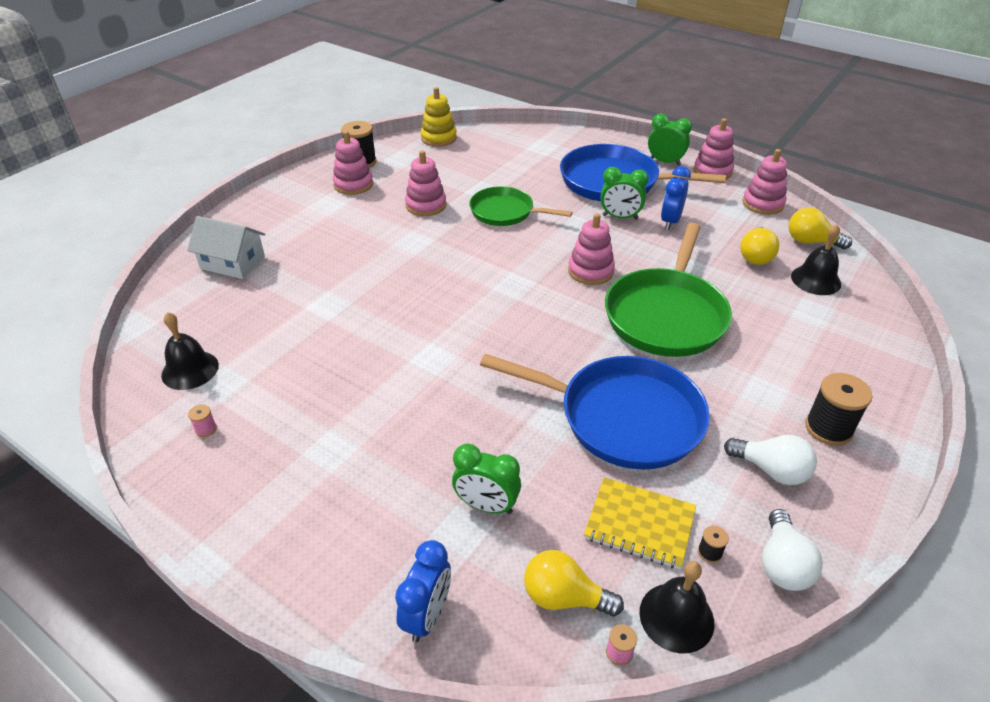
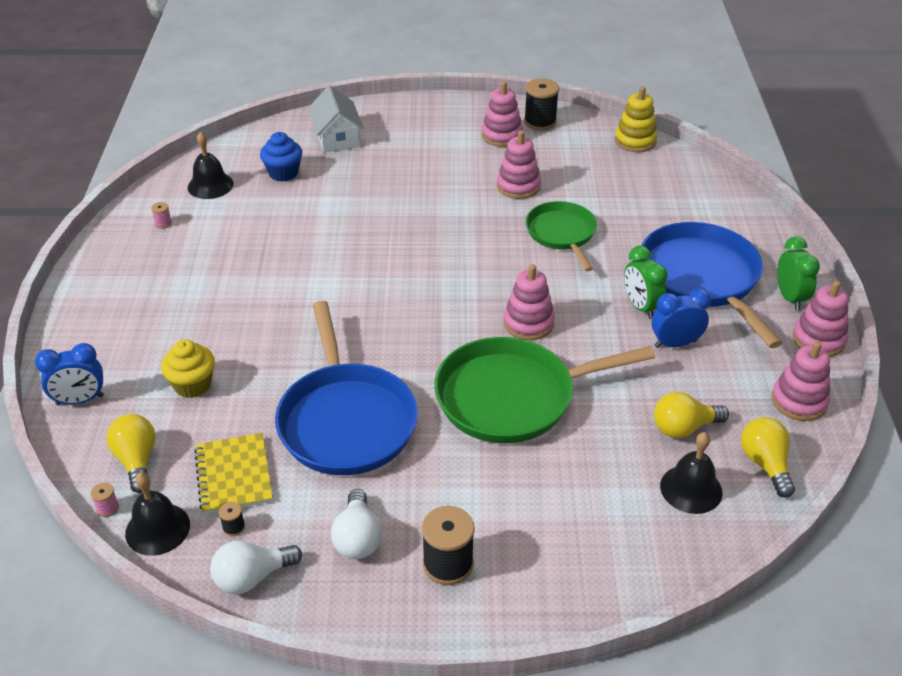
camera: 55 degrees right, 0 degrees up
green clock [452,444,521,514] -> yellow cupcake [161,339,215,398]
none -> blue cupcake [260,132,302,182]

